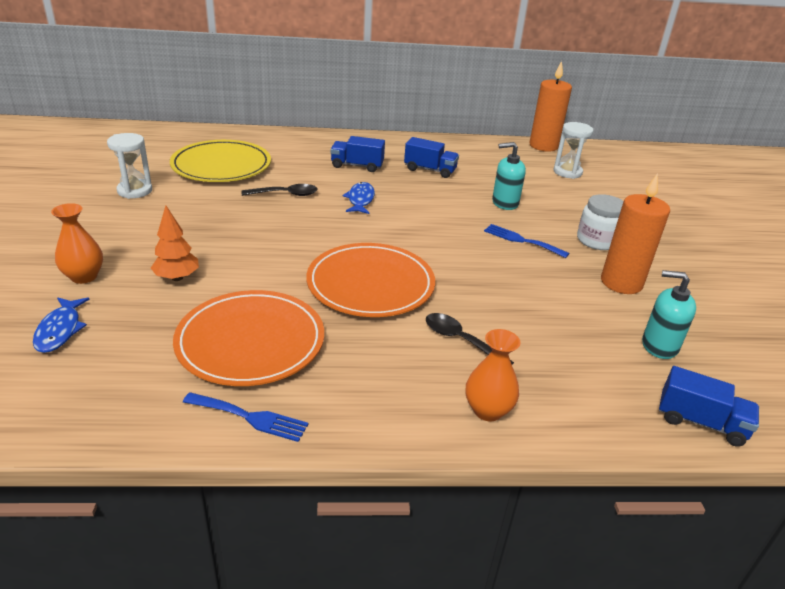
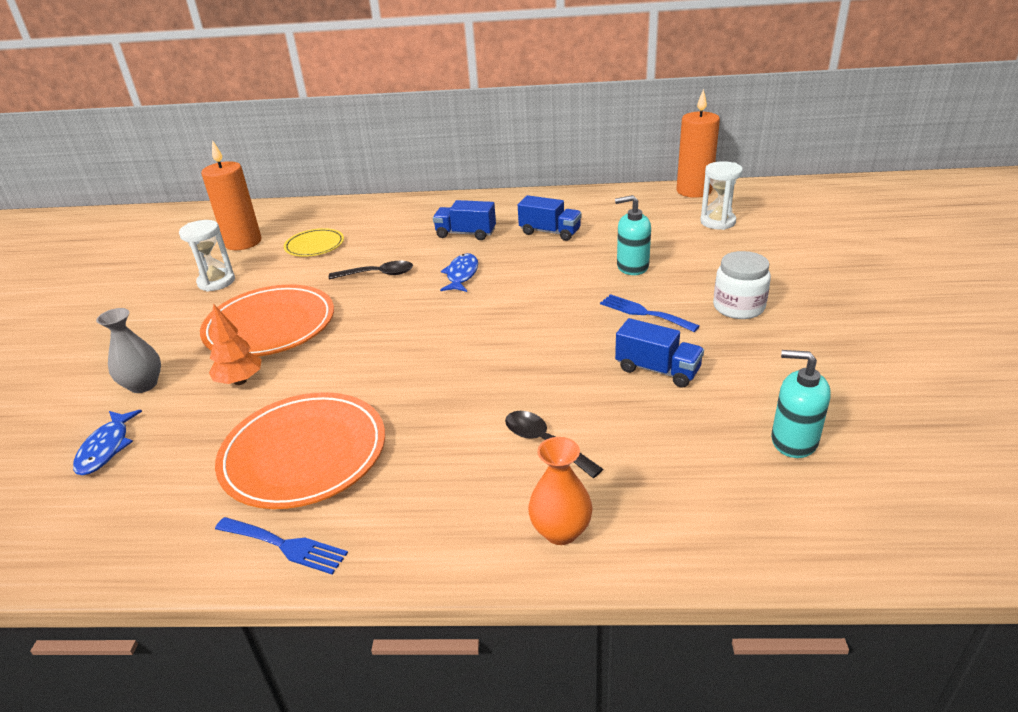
camera: 10 degrees right, 0 degrees up
orange vase [51,203,103,284] -> grey vase [96,308,161,393]
yellow plate [170,140,271,182] -> yellow plate [284,228,344,257], size x0.55
orange plate [306,243,435,317] -> orange plate moved to [200,285,334,357]
orange candle [601,173,670,294] -> orange candle moved to [201,140,261,250]
blue truck [659,366,759,447] -> blue truck moved to [615,318,704,388]

